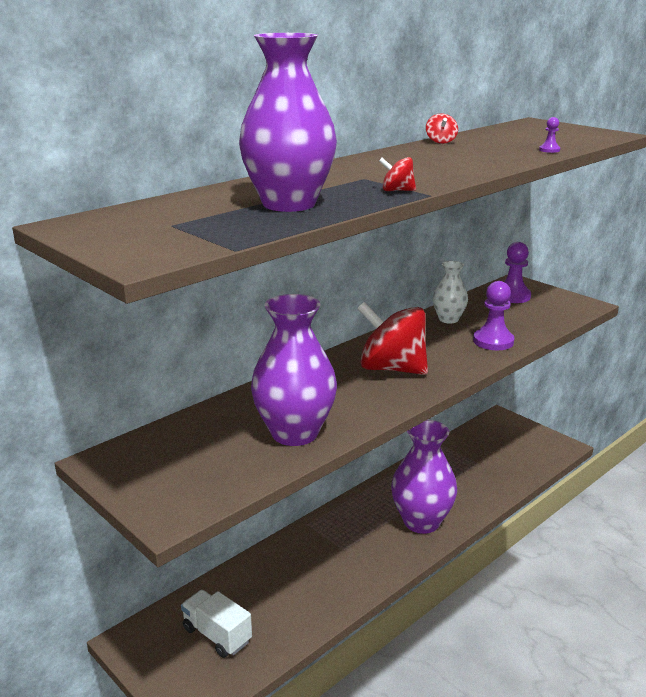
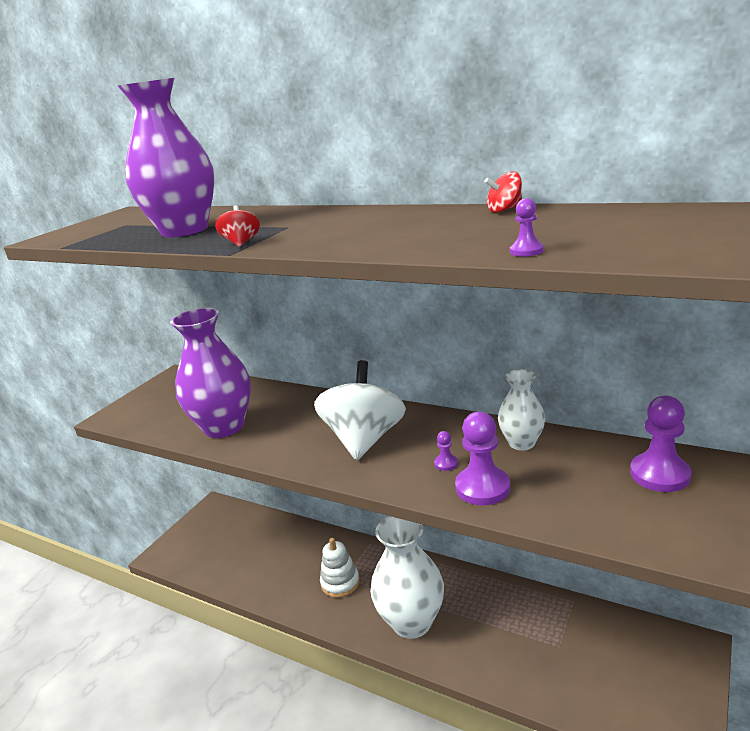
camera: 75 degrees right, 0 degrees up
white truck [181,590,252,658] -> none
red spinning top [357,302,428,375] -> white spinning top [314,360,406,460]
purple vase [391,420,457,534] -> white vase [371,516,444,639]
none -> white stacking toy [320,538,360,598]
none -> purple pawn [434,431,458,471]

